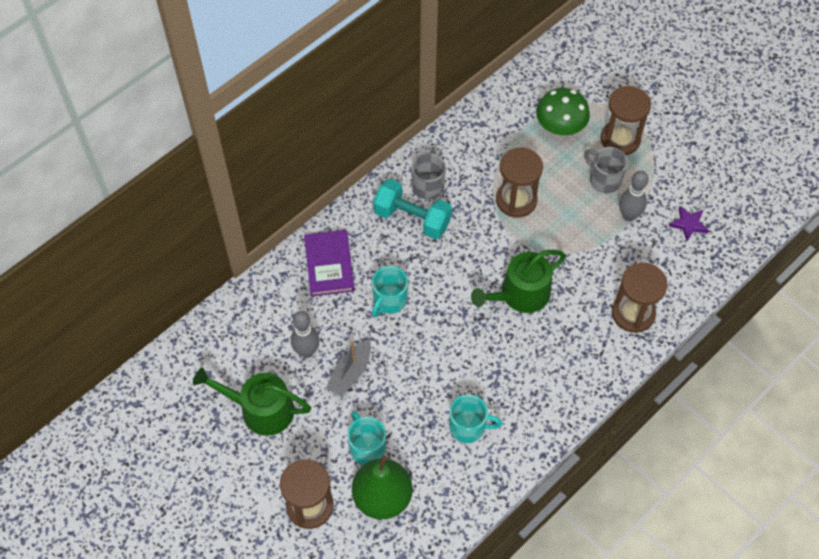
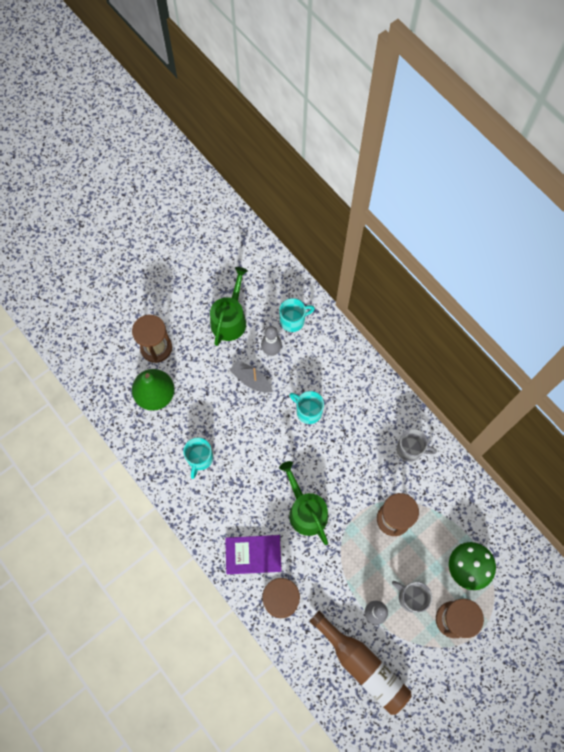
camera: 95 degrees right, 10 degrees up
purple book [304,230,355,296] -> purple book moved to [225,535,282,574]
turquoise mug [347,411,386,465] -> turquoise mug moved to [279,298,315,332]
turquoise dumbbell [373,179,452,239] -> none
grey mug [584,147,628,193] -> grey mug turned 105 degrees counterclockwise [392,581,432,613]
purple star [669,206,709,241] -> brown bottle [309,611,411,715]

